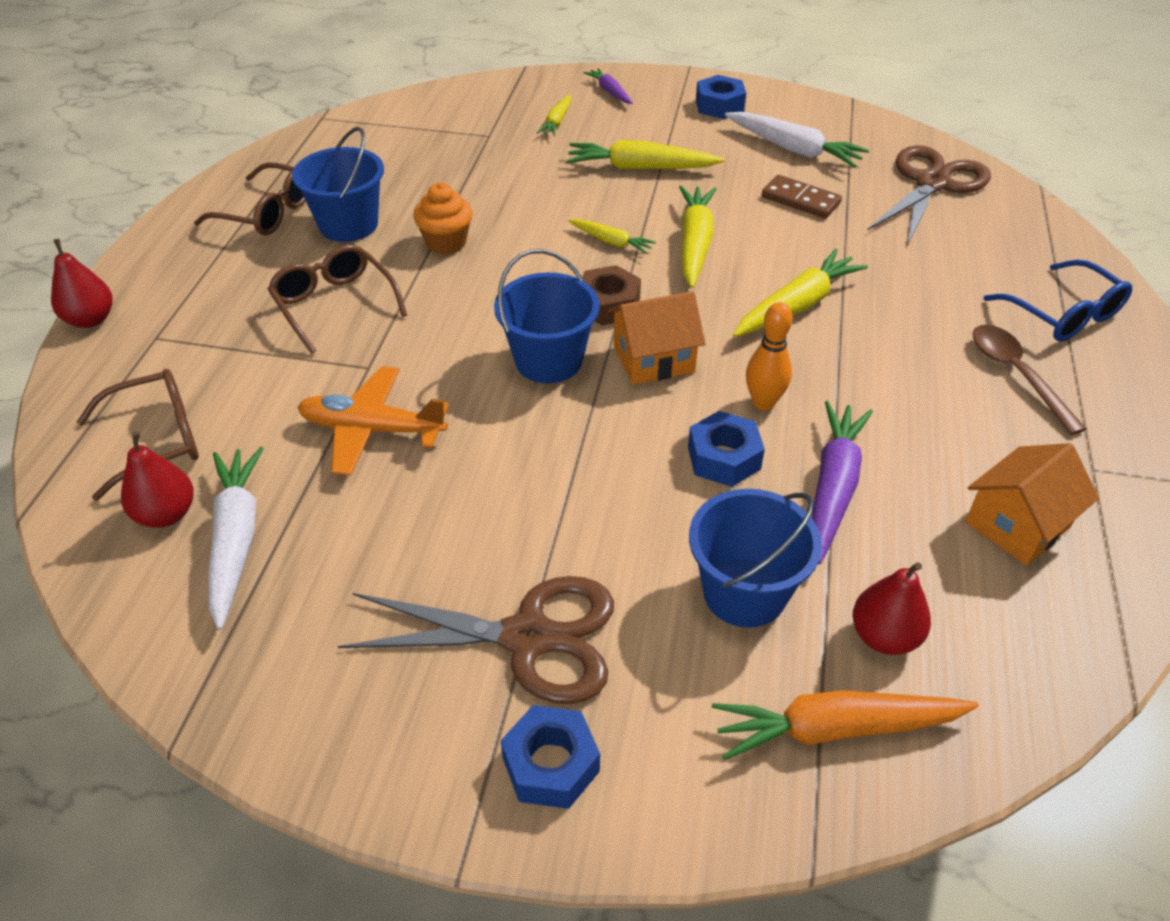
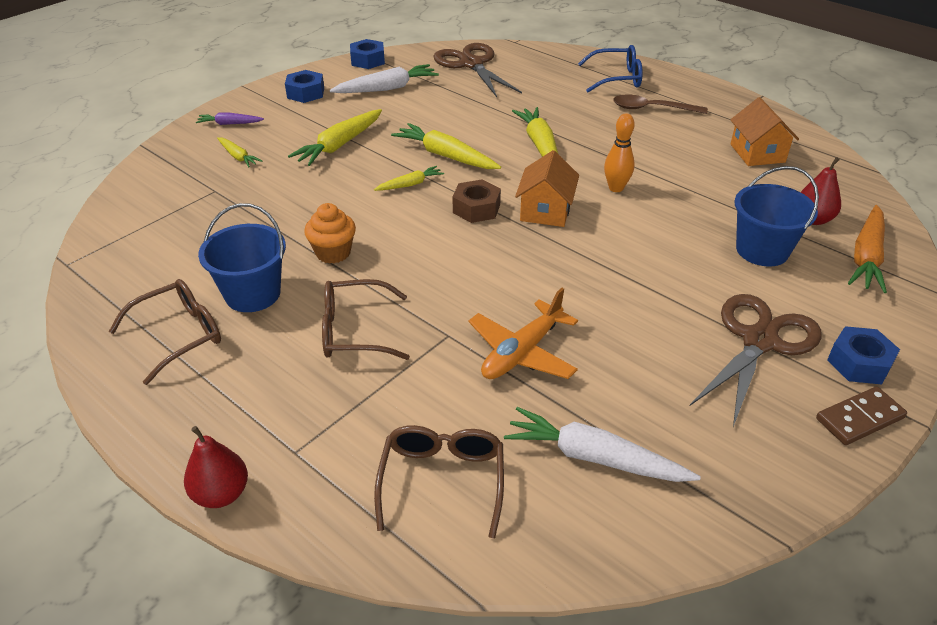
camera: 60 degrees left, 5 degrees down
red pear [121,432,194,528] -> none
blue bucket [494,249,600,383] -> none
blue nut [688,411,765,487] -> blue nut moved to [350,39,385,69]
brown domino [762,175,842,219] -> brown domino moved to [816,387,907,445]
purple carrot [812,401,873,564] -> none

